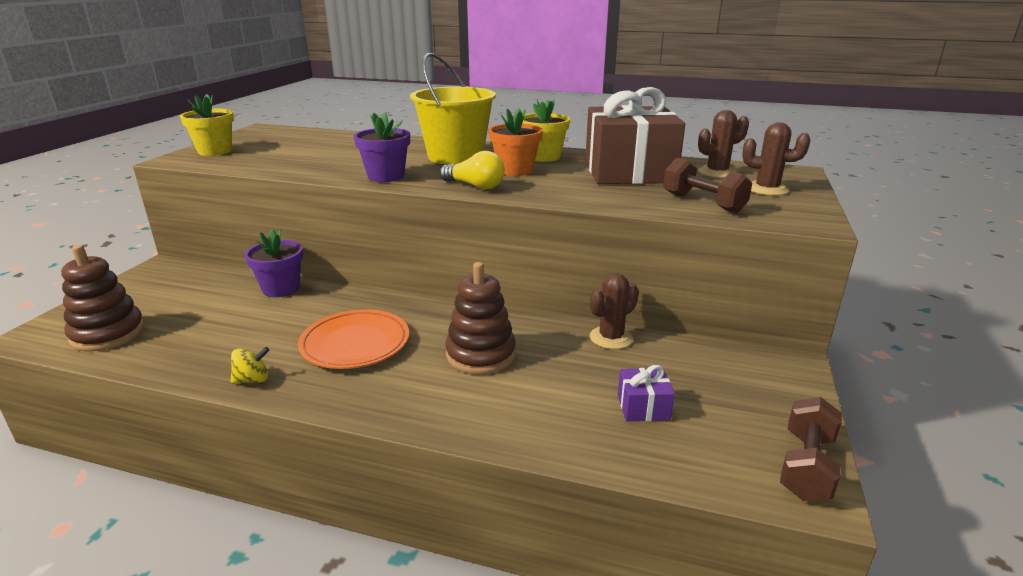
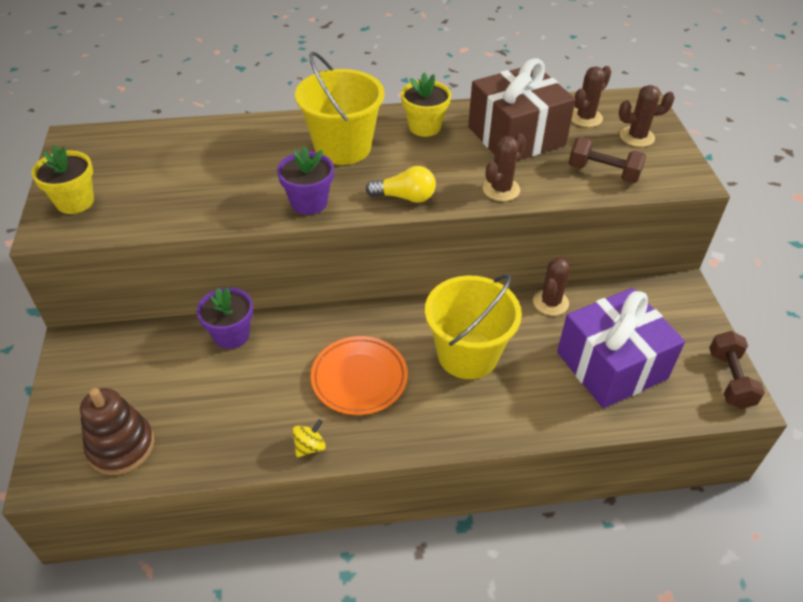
camera: 25 degrees left, 20 degrees up
brown stacking toy [445,262,516,375] -> yellow bucket [425,274,522,379]
orange flower pot [489,108,543,176] -> none
purple gift [618,365,675,421] -> purple gift [557,288,685,408], size x2.42
none -> brown cactus [483,134,526,201]

